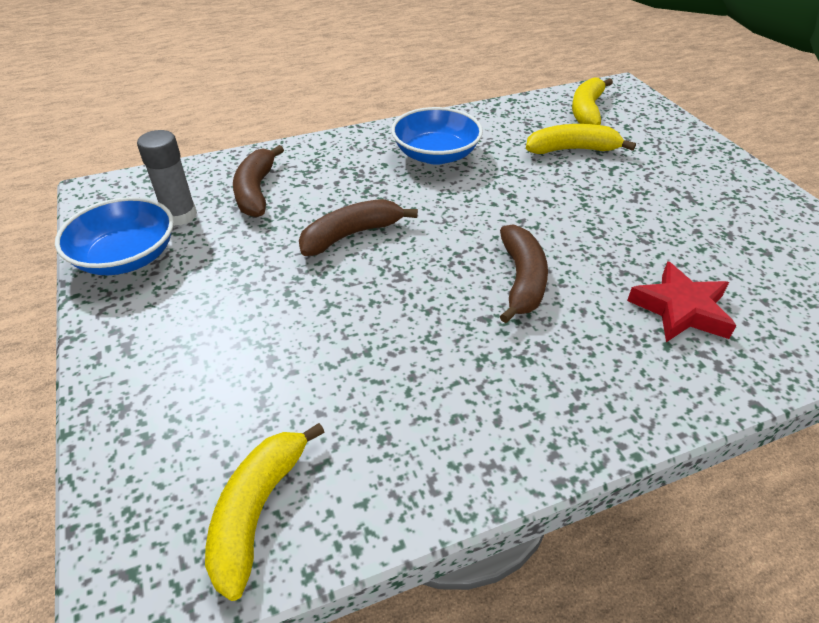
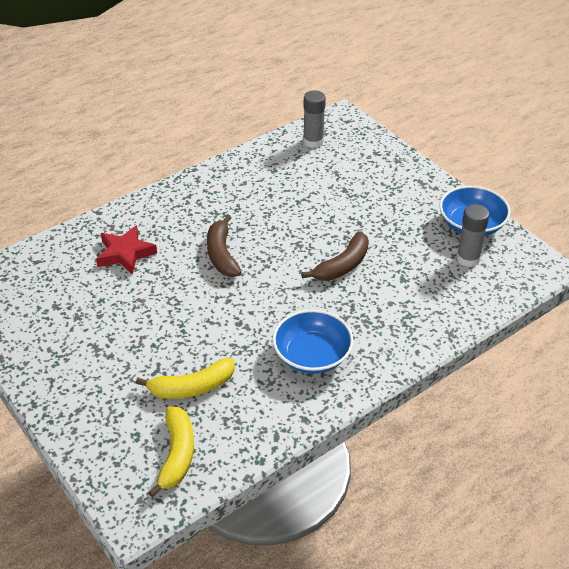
camera: 165 degrees right, 0 degrees up
yellow banana [205,423,325,601] -> grey glue stick [303,90,326,148]
brown banana [233,145,284,217] -> none

